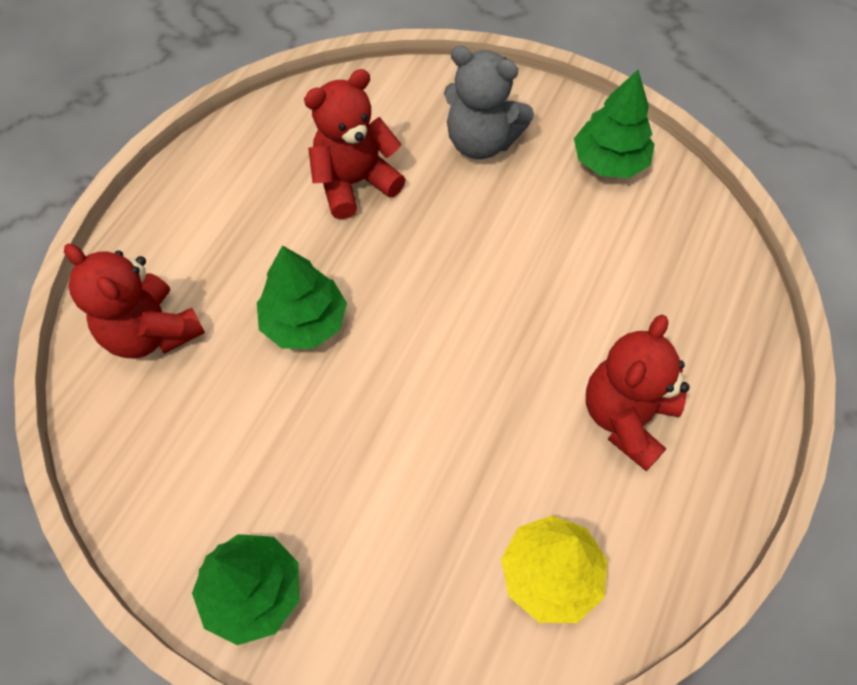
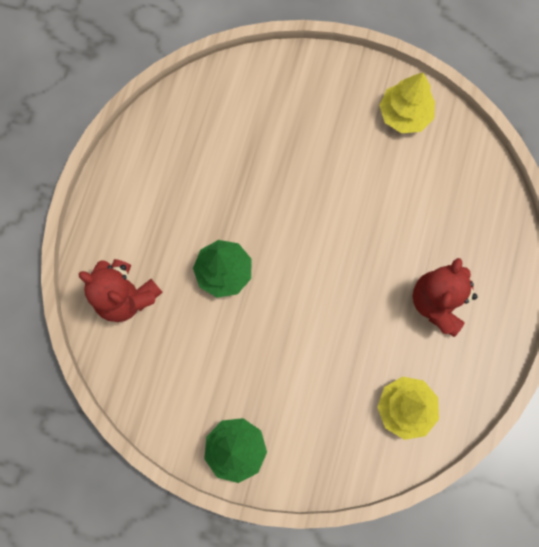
camera: 10 degrees left, 15 degrees up
red teddy bear [304,69,406,219] -> none
grey teddy bear [444,46,534,159] -> none
green tree [574,70,655,178] -> yellow tree [379,73,435,133]

